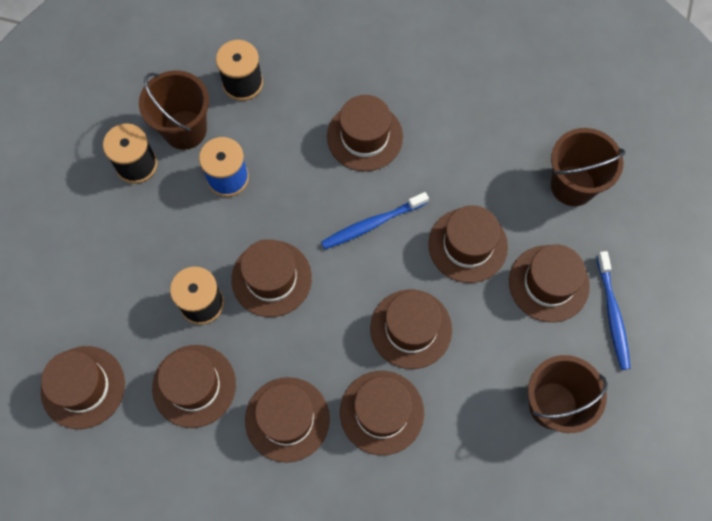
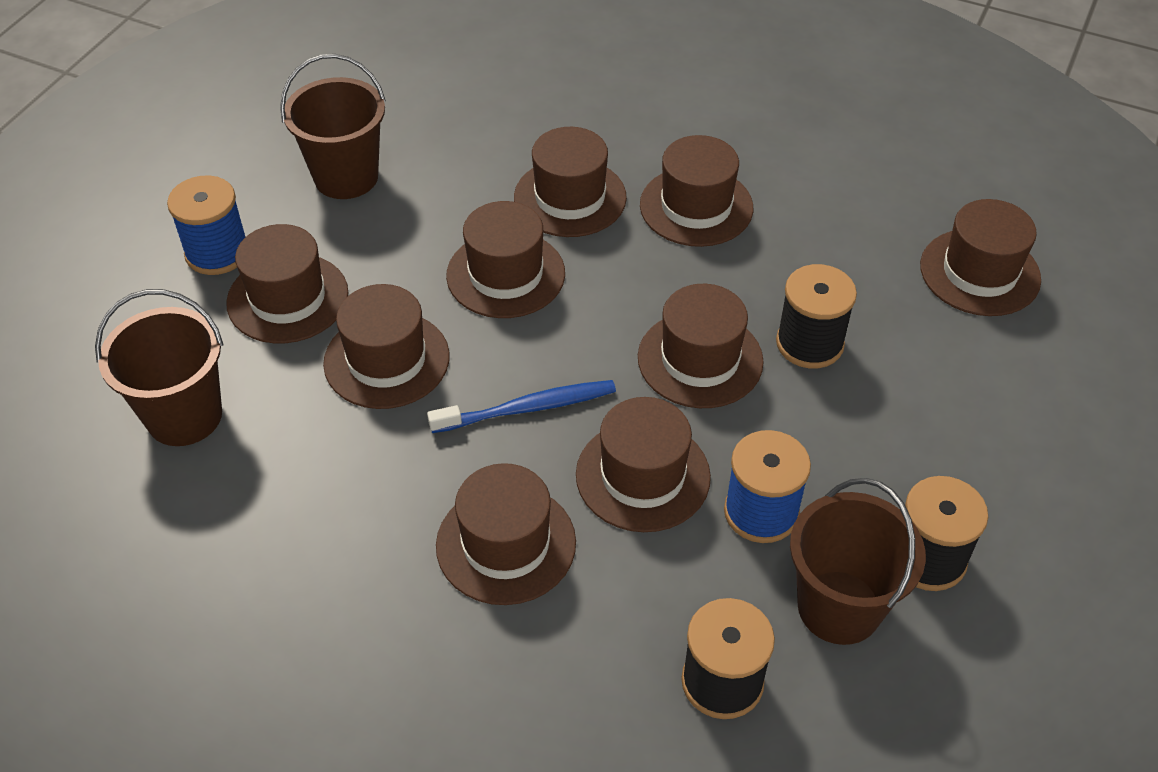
camera: 170 degrees left, 20 degrees down
brown hat [152,345,236,428] -> brown hat moved to [576,397,711,532]
blue toothbrush [597,251,631,370] -> blue spool [167,175,246,275]

